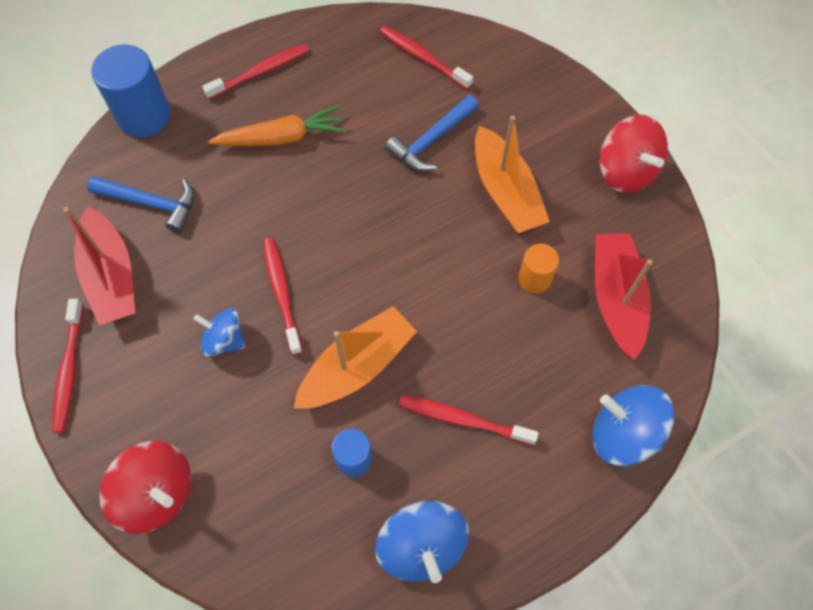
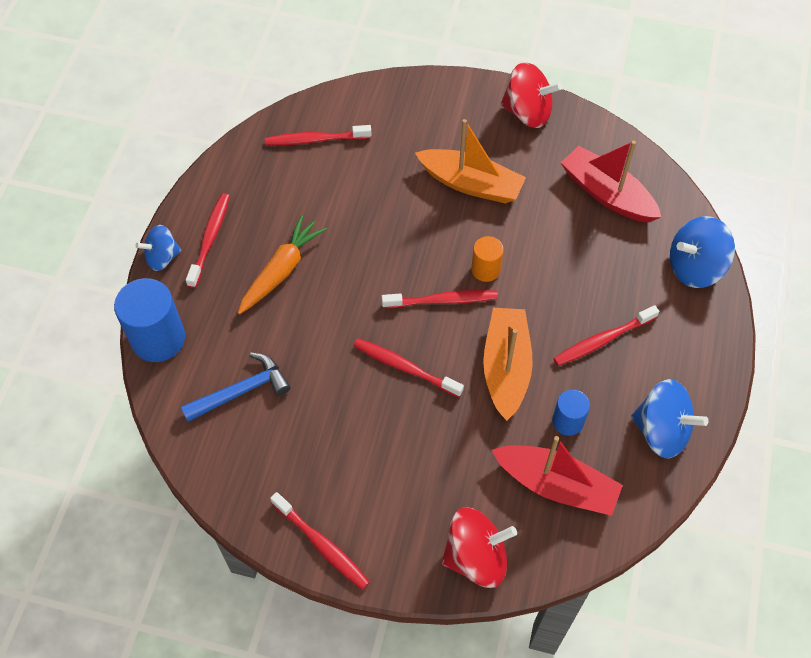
camera: 45 degrees left, 5 degrees down
red boat [63,206,135,326] -> red boat moved to [492,436,623,516]
blue spinning top [194,308,245,357] -> blue spinning top moved to [136,225,181,271]
blue hammer [385,94,479,171] -> none
orange cylinder [518,244,559,293] -> orange cylinder moved to [471,236,504,282]
none -> red toothbrush [382,290,498,308]

